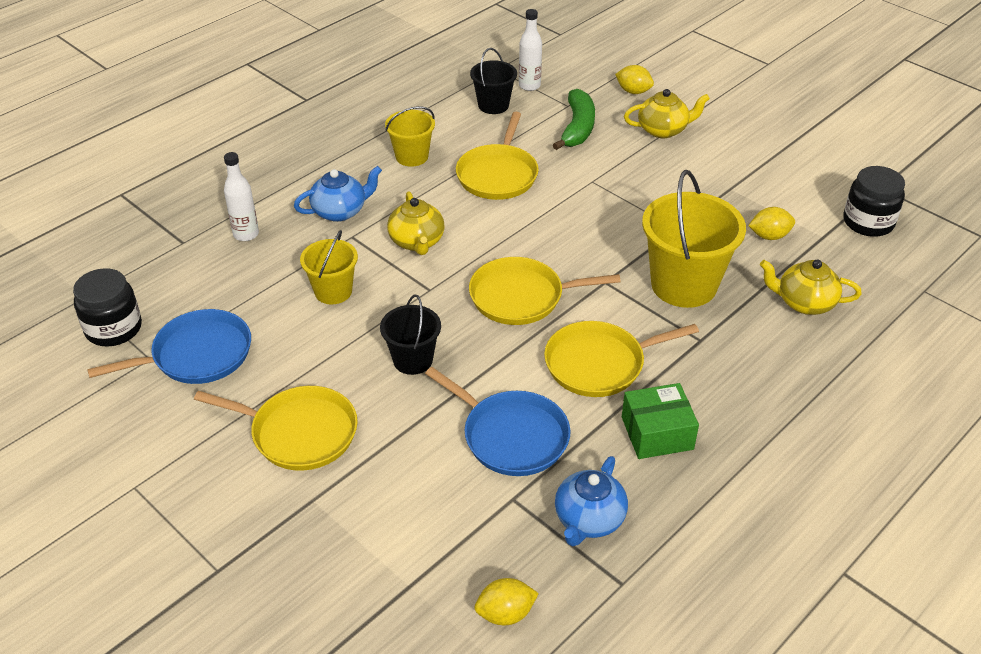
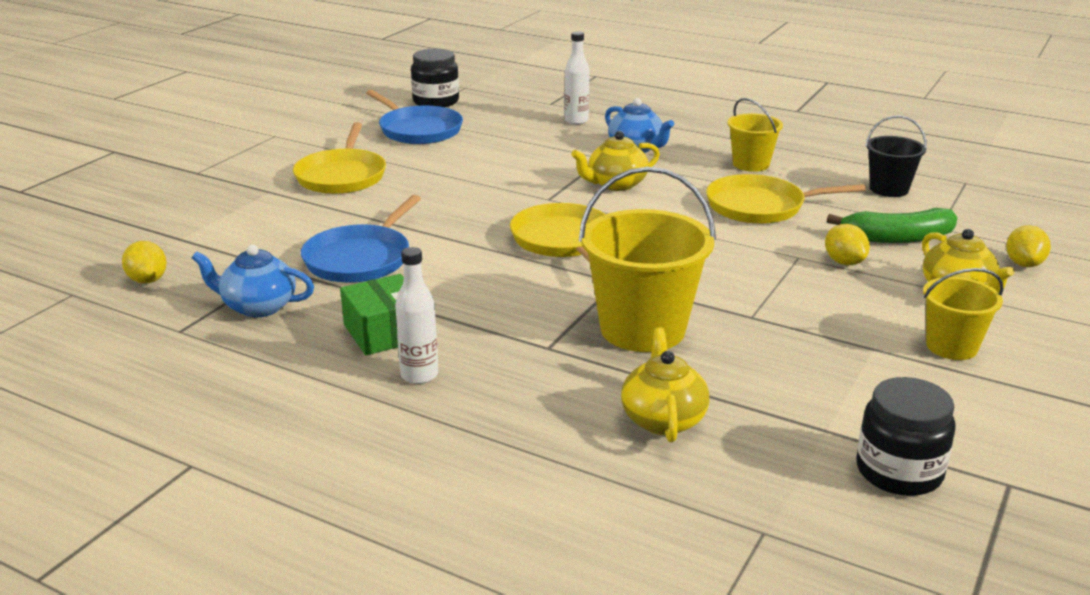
camera: 75 degrees right, 15 degrees down
yellow bucket [300,230,358,304] -> yellow bucket moved to [923,268,1004,360]
black bucket [380,294,441,375] -> none
white bottle [519,9,542,91] -> white bottle moved to [395,247,438,384]
yellow pan [544,321,699,397] -> none
yellow lemon [748,207,795,240] -> yellow lemon moved to [825,224,870,265]

